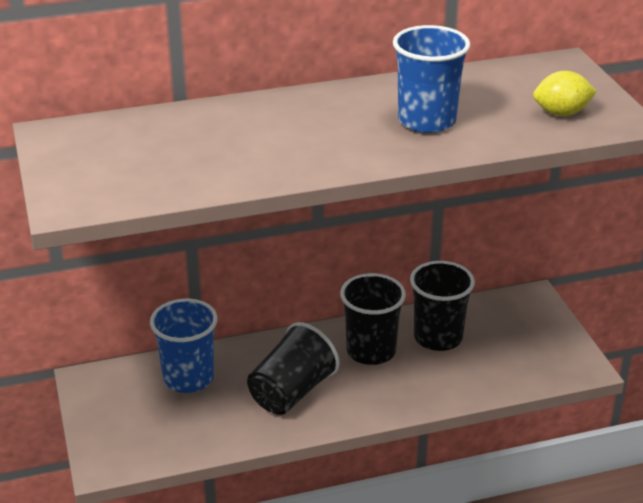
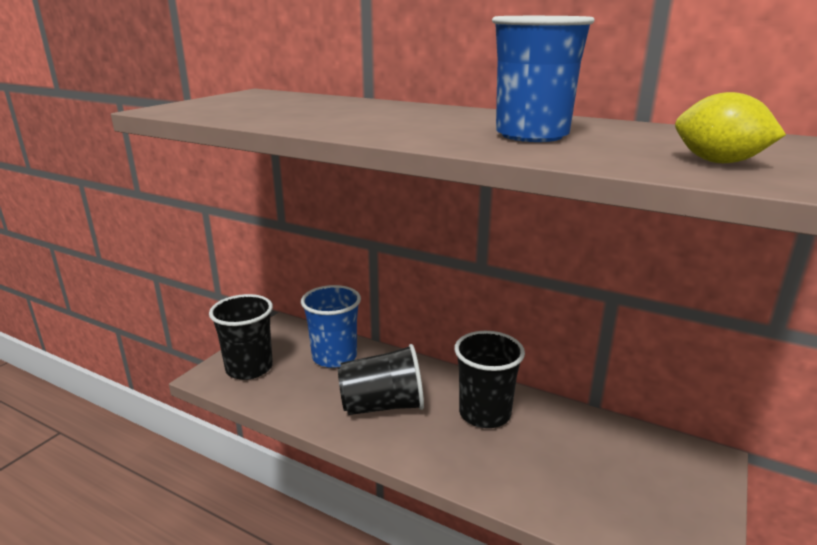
camera: 45 degrees right, 10 degrees down
black cup [410,261,475,351] -> black cup moved to [209,294,273,380]

